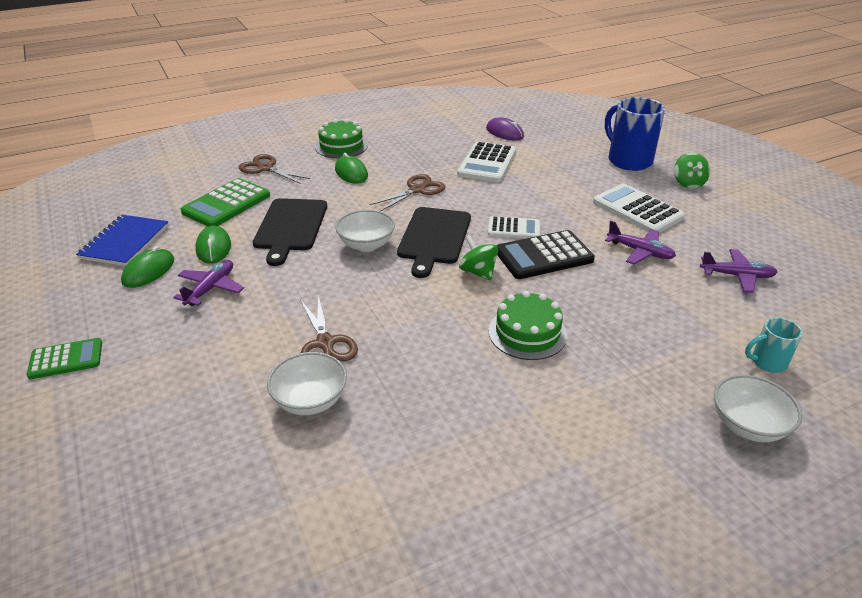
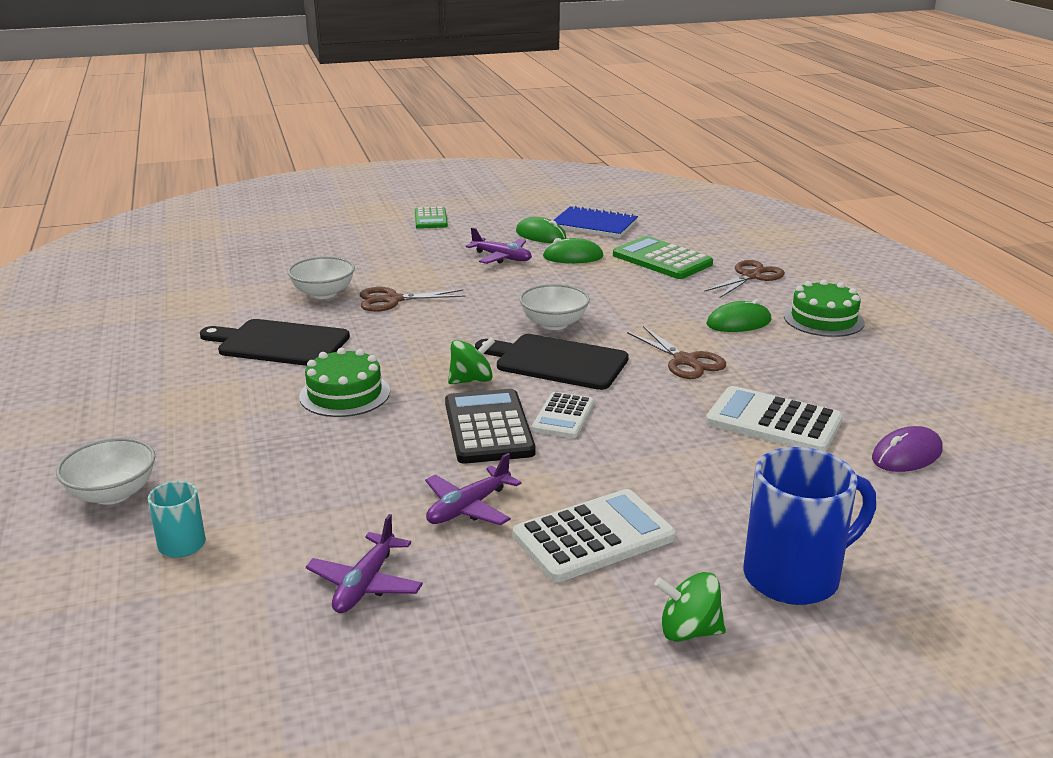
camera: 100 degrees right, 10 degrees down
black cutting board [253,198,327,266] -> black cutting board moved to [200,319,350,366]

